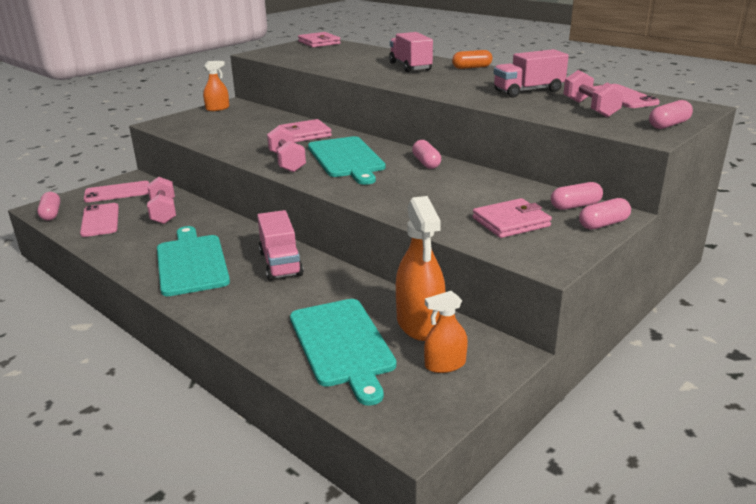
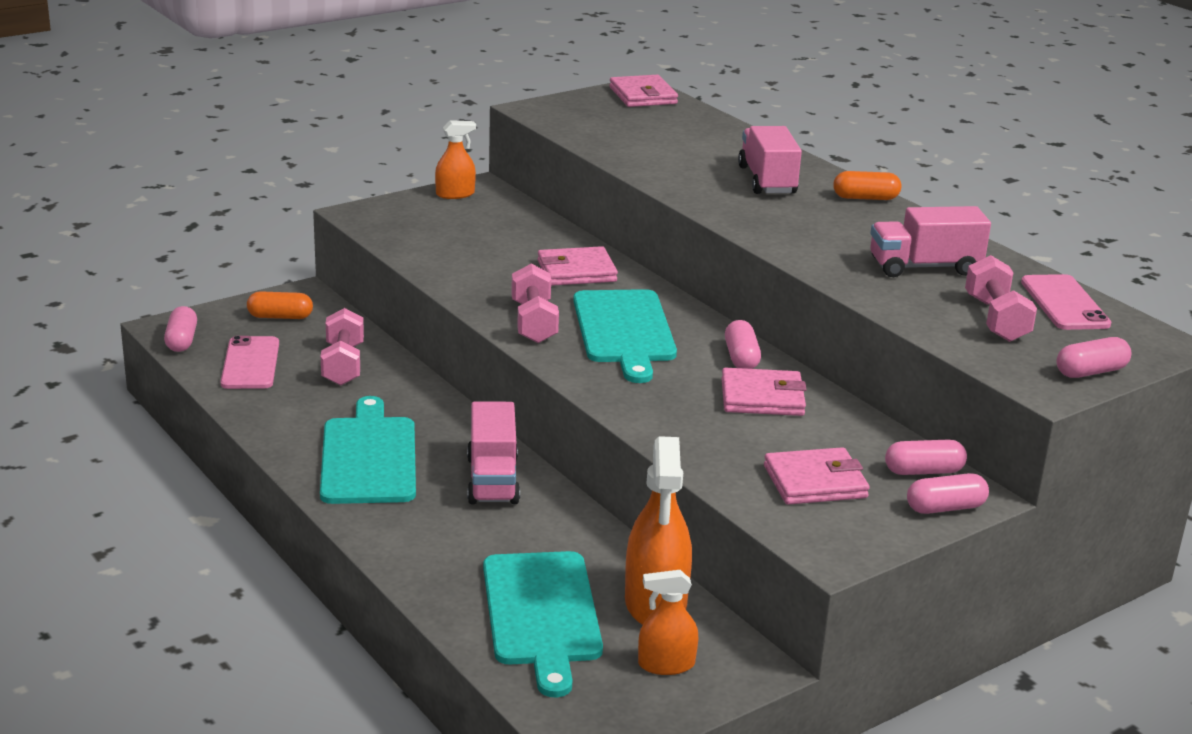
camera: 10 degrees right, 0 degrees up
pink phone [84,181,149,202] -> orange capsule [247,291,313,319]
none -> pink wallet [721,368,807,416]

